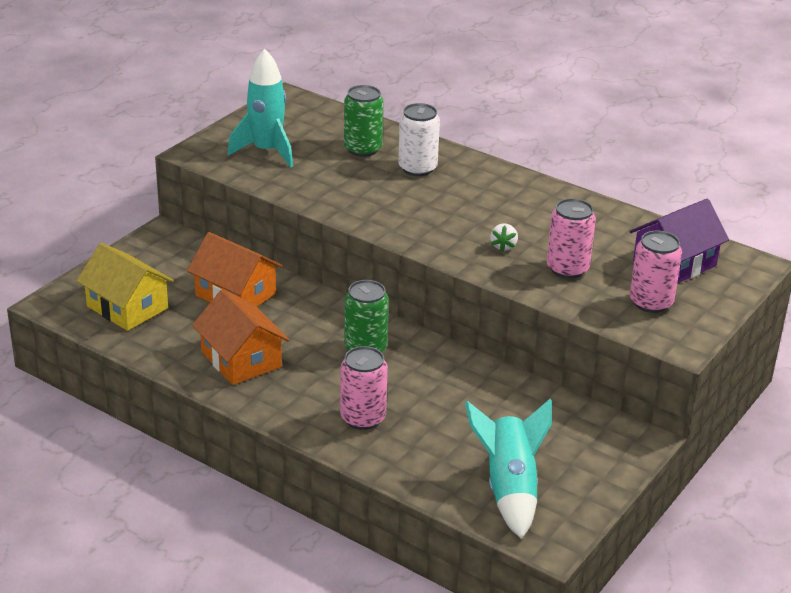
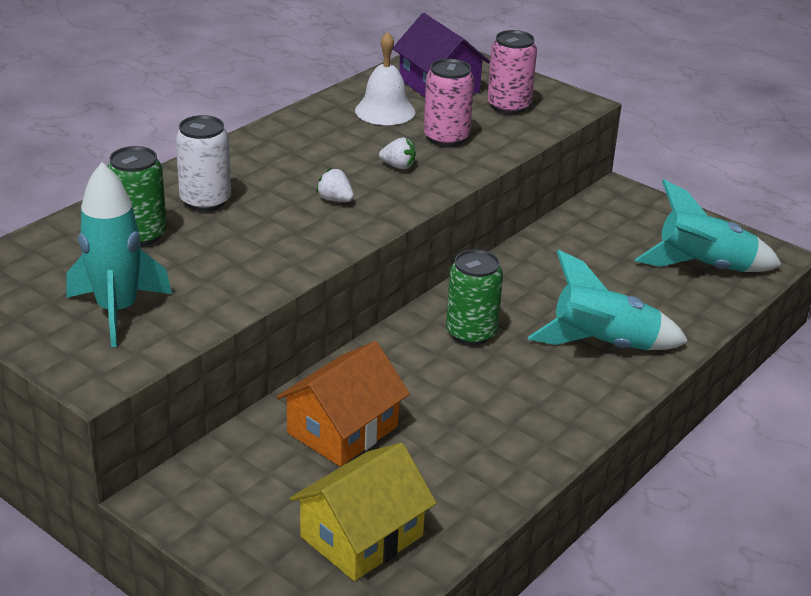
camera: 85 degrees left, 0 degrees up
orange house [192,289,289,385] -> none
pink can [340,346,388,430] -> turquoise rocket [528,250,689,350]
none -> white strawberry [316,168,354,202]
none -> white bell [355,32,415,125]

